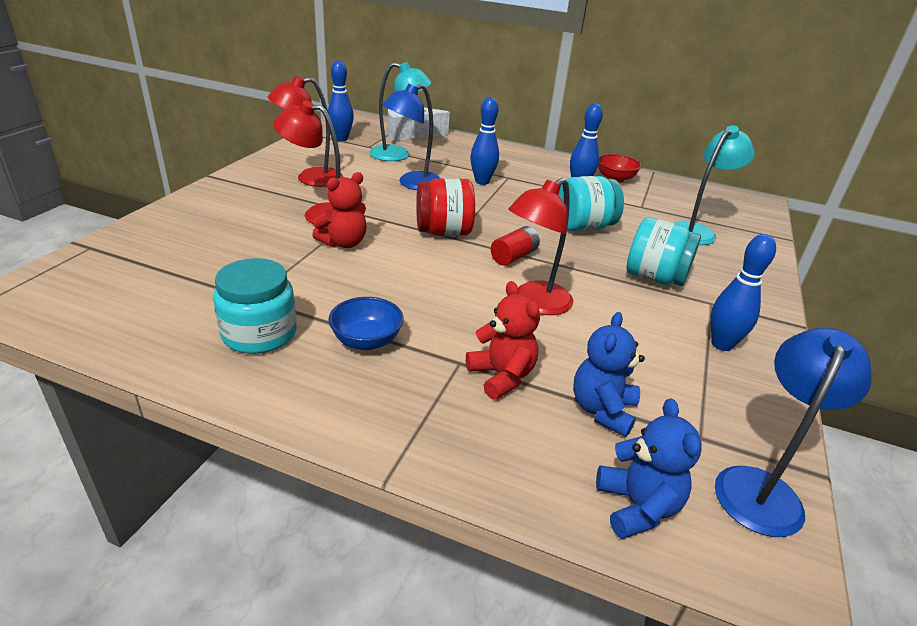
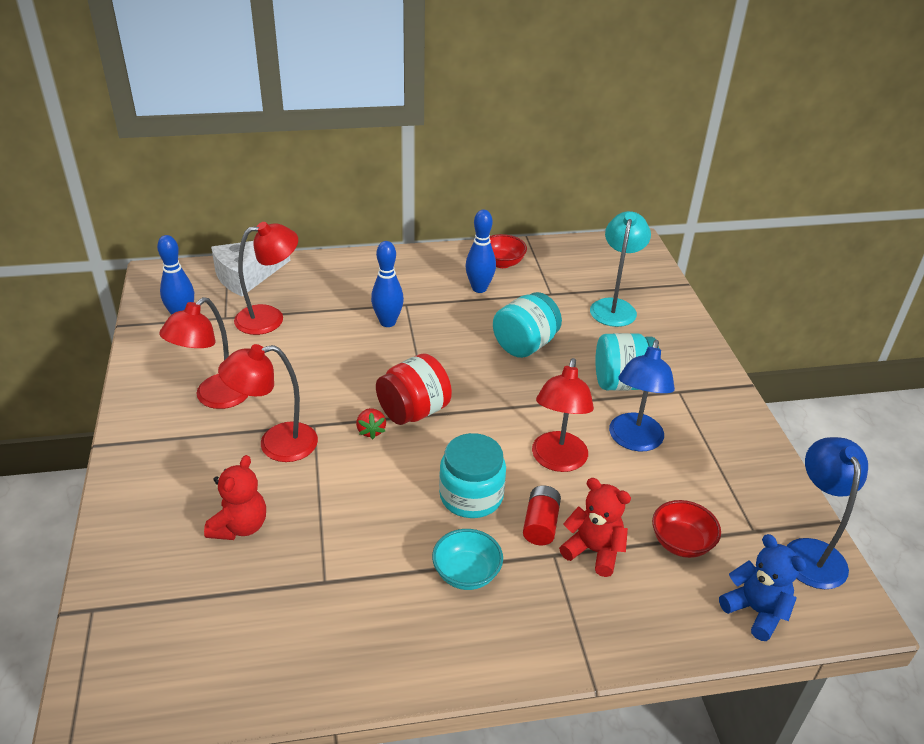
camera: 30 degrees left, 5 degrees up
turquoise jar [213,258,297,354] -> turquoise jar moved to [439,433,506,518]
red teddy bear [312,172,367,248] -> red teddy bear moved to [204,455,266,540]
blue bowl [328,297,404,350] -> turquoise bowl [432,529,503,590]
turquoise lamp [369,62,432,161] -> red lamp [234,222,298,335]
blue lamp [382,84,441,190] -> blue lamp moved to [609,340,675,451]
red battery [491,226,540,266] -> red battery moved to [523,486,561,545]
blue teddy bear [573,312,645,437] -> red bowl [652,500,721,558]
blue bowling pin [711,234,776,351] -> none
none -> red strawberry [356,408,386,439]

